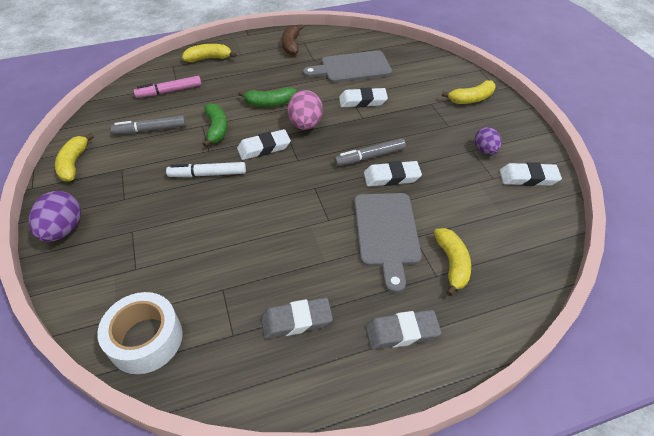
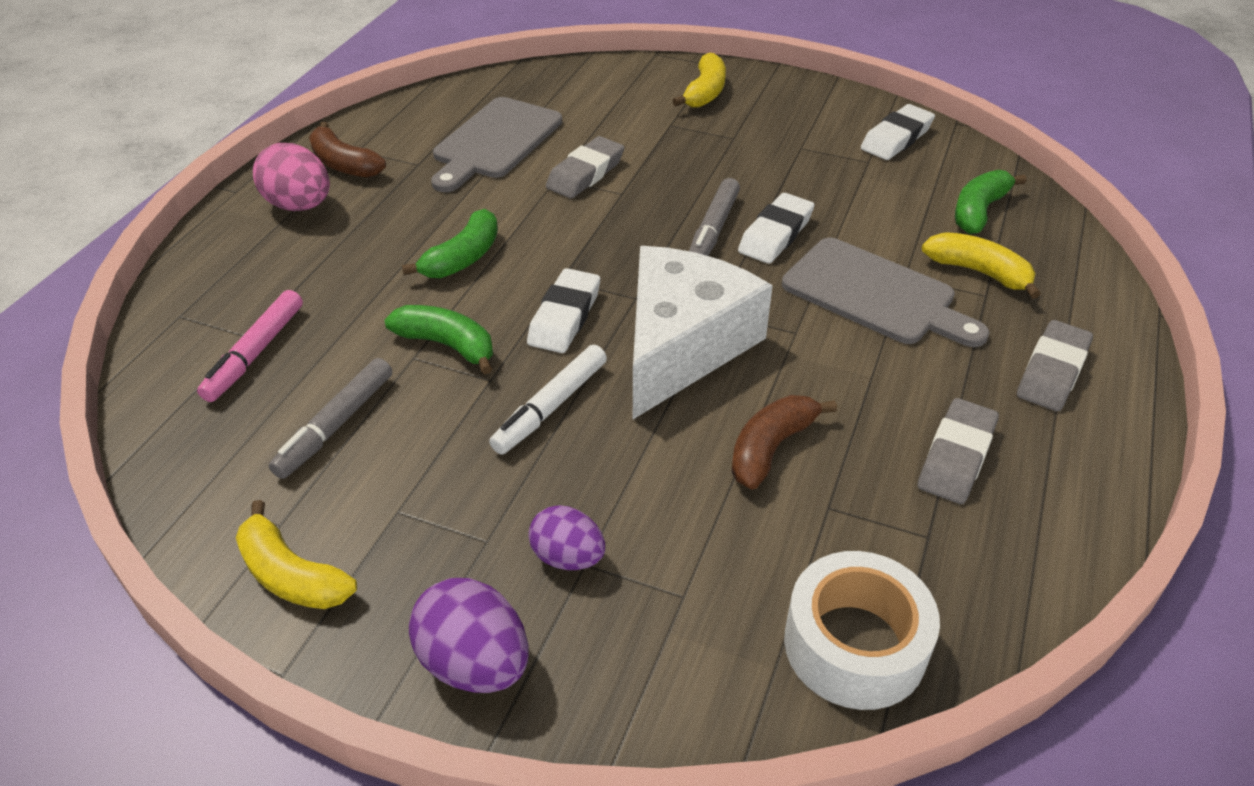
camera: 50 degrees left, 5 degrees down
yellow banana [182,44,237,62] -> none
pink egg [288,90,323,130] -> pink egg moved to [253,143,330,211]
white eraser [339,87,388,107] -> grey eraser [546,136,624,198]
purple egg [474,127,502,155] -> purple egg moved to [528,505,605,570]
none -> white cheese [633,246,773,419]
none -> brown banana [731,395,837,489]
none -> green banana [955,170,1027,234]

